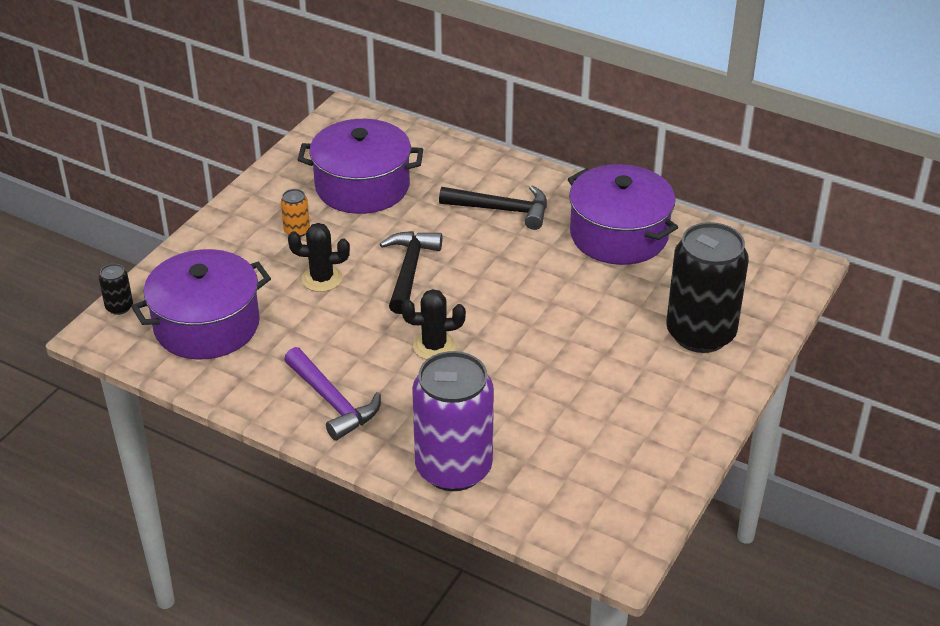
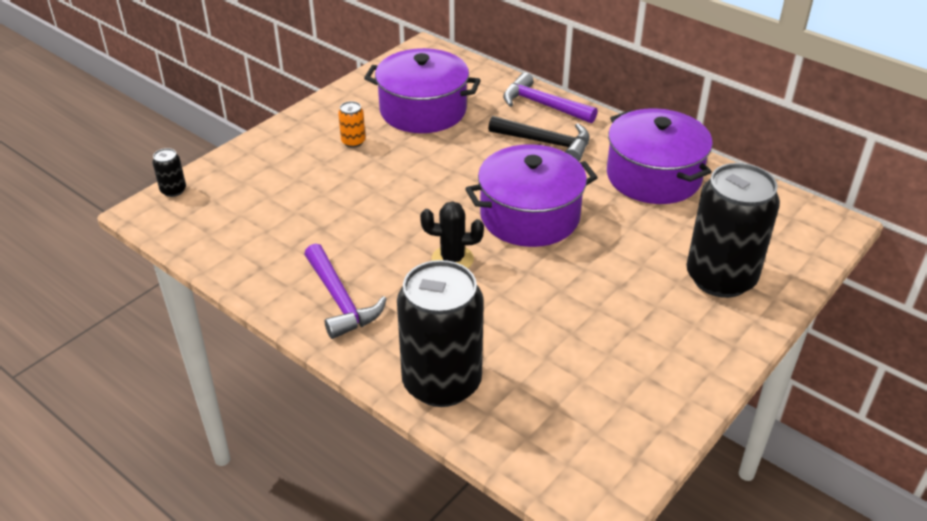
camera: 10 degrees right, 0 degrees up
purple pot [131,249,271,359] -> purple pot moved to [465,144,598,247]
black cactus [288,223,350,292] -> none
black hammer [380,231,442,314] -> none
purple can [412,351,494,491] -> black can [397,260,484,407]
none -> purple hammer [503,72,598,123]

